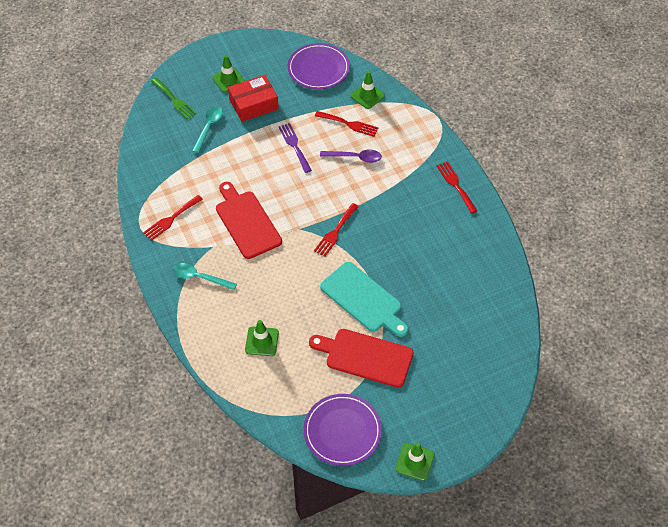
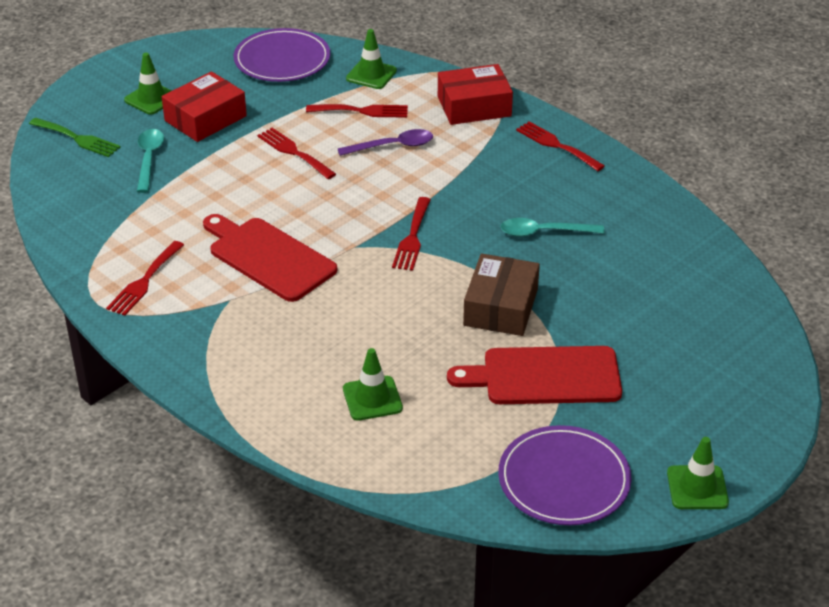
camera: 20 degrees left, 15 degrees down
turquoise spoon [173,263,237,290] -> turquoise spoon moved to [501,218,604,237]
purple fork [279,123,312,173] -> red fork [257,128,336,179]
turquoise cutting board [320,262,409,337] -> brown box [463,254,540,336]
none -> red box [438,64,513,125]

